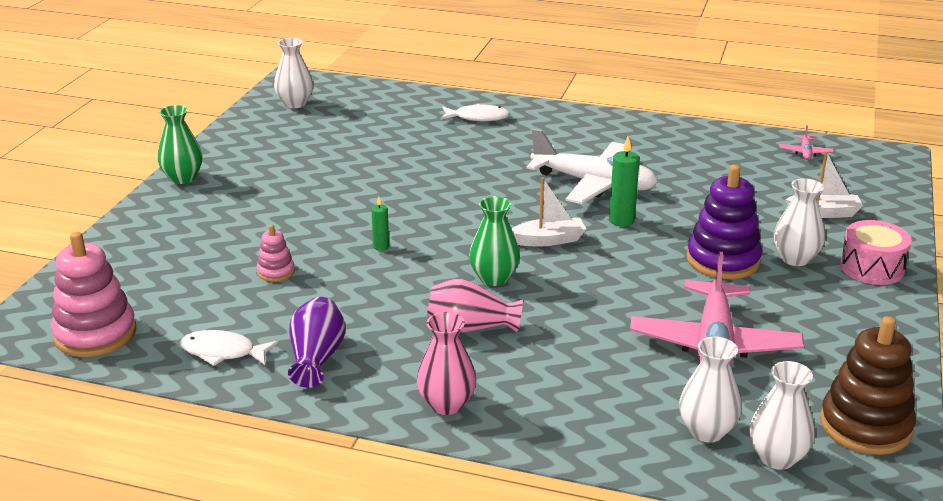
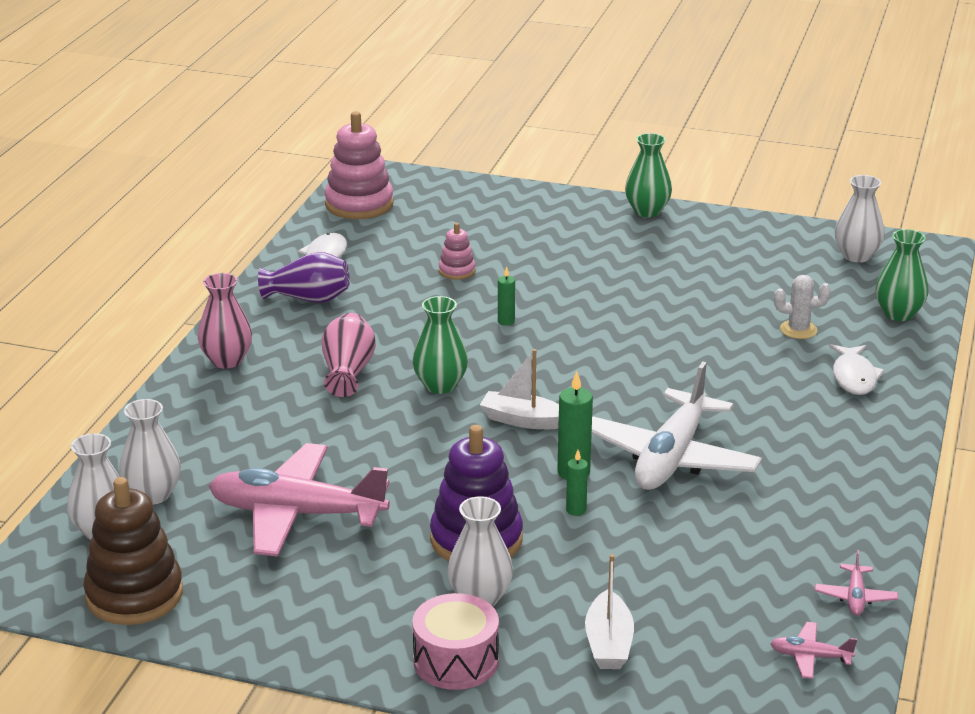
camera: 90 degrees right, 0 degrees up
white boat [511,177,586,246] -> white boat turned 120 degrees clockwise [480,349,559,429]
none -> green candle [566,450,588,516]
none -> white cactus [774,275,831,339]
none -> pink plane [815,550,898,616]
none -> green vase [875,229,928,321]

